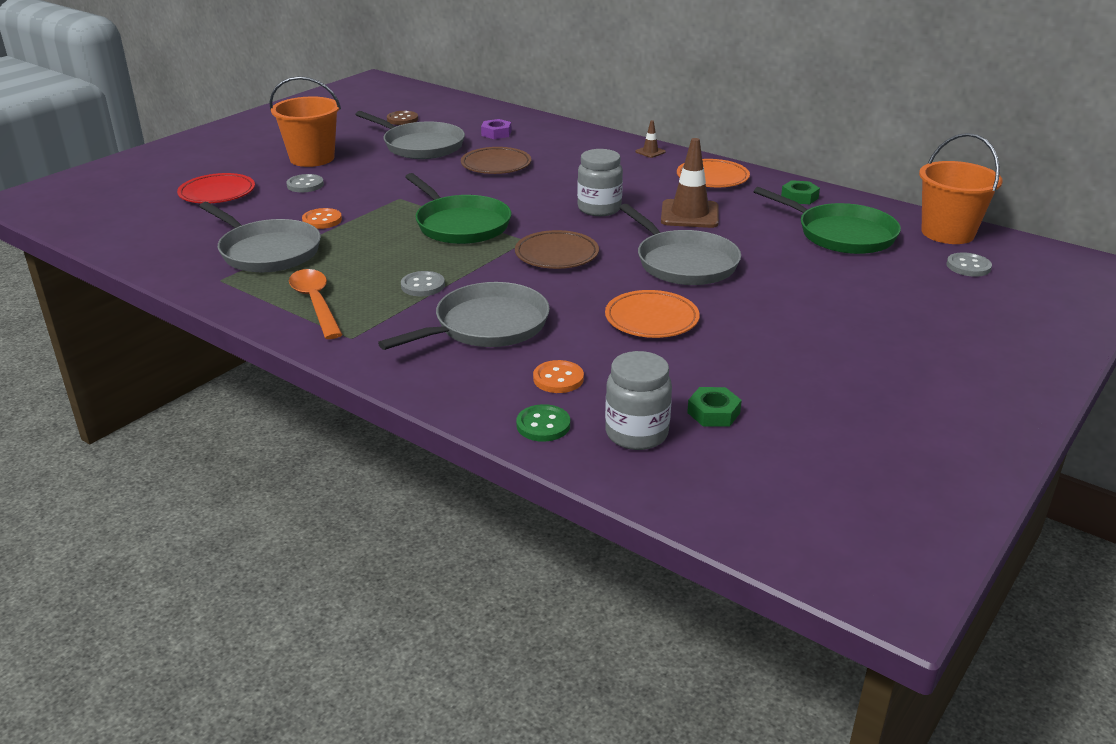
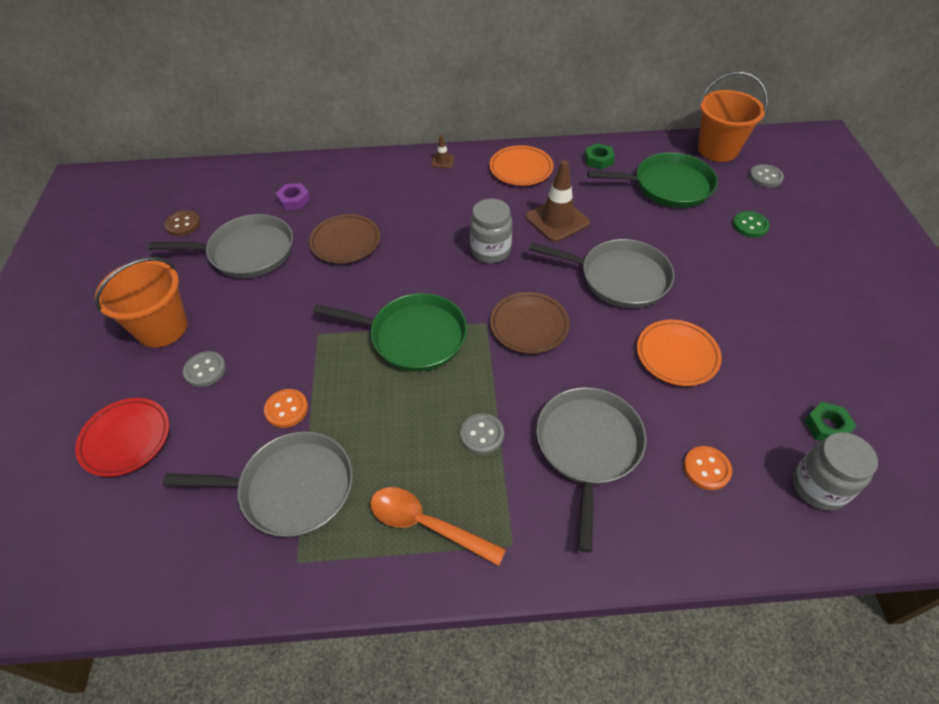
camera: 40 degrees left, 20 degrees up
green button [516,404,570,442] -> green button moved to [733,211,770,237]

